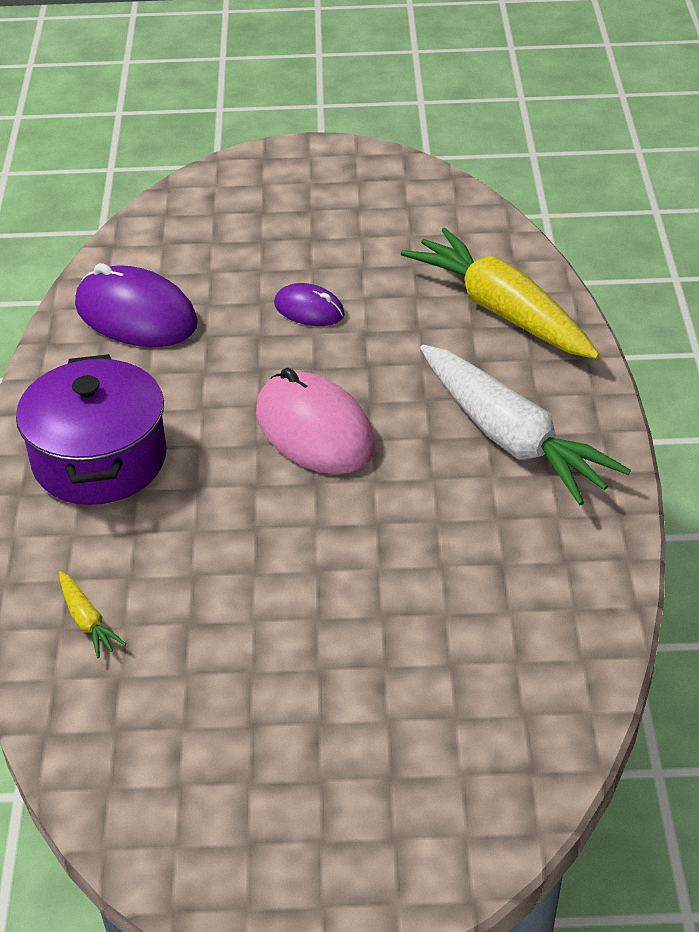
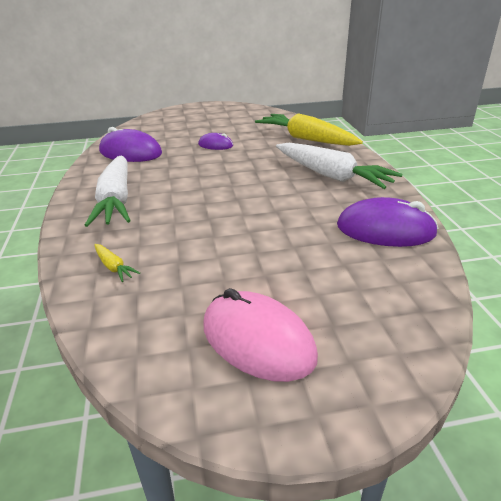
camera: 10 degrees left, 10 degrees down
purple pot [16,354,166,505] -> white carrot [85,155,131,227]
pink mouse [256,368,375,474] -> pink mouse moved to [203,288,318,382]
none -> purple mouse [337,197,438,247]

